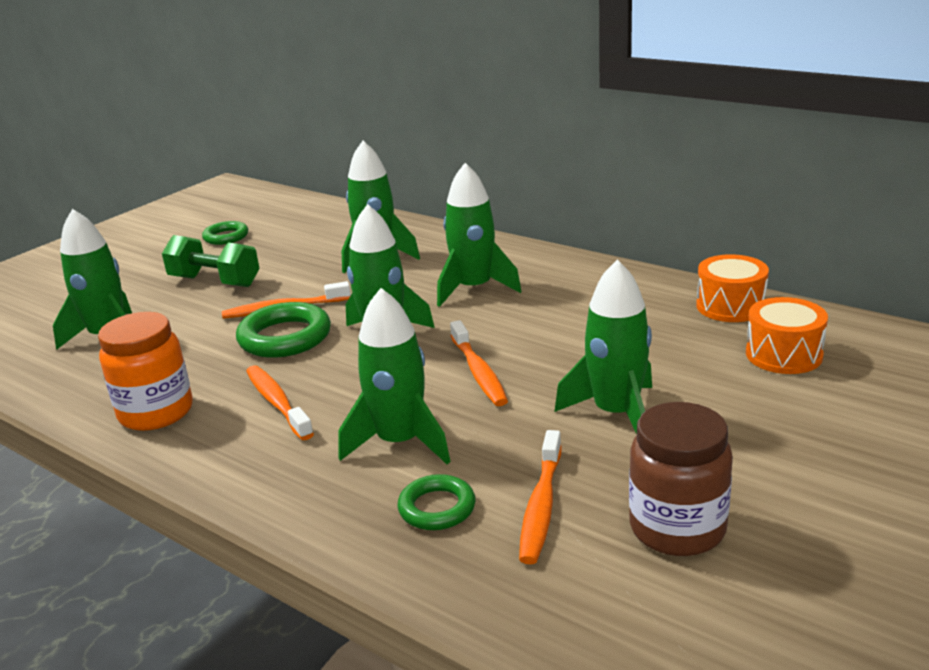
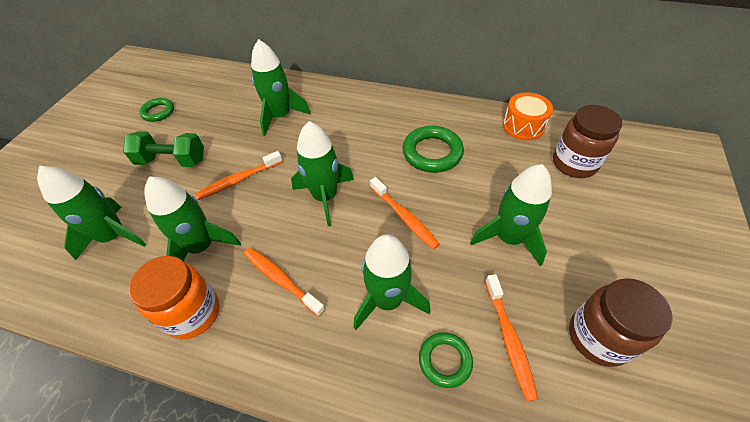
camera: 20 degrees left, 25 degrees up
green ring [236,302,331,358] -> green ring moved to [402,126,464,173]
green rocket [437,163,522,307] -> green rocket moved to [144,177,241,261]
orange drum [746,297,828,374] -> brown jar [553,105,622,178]

